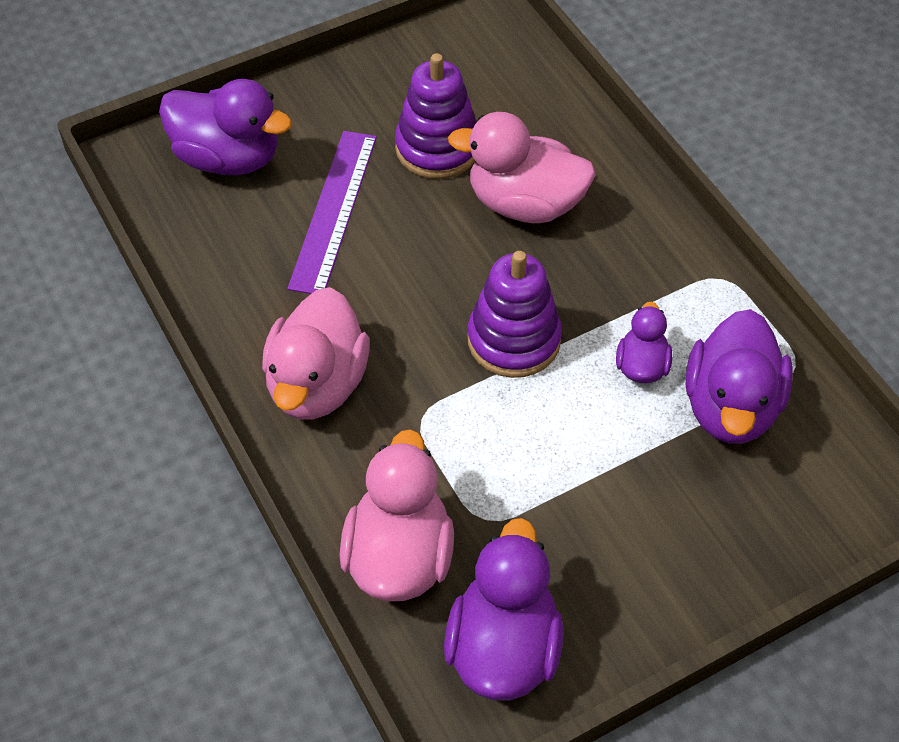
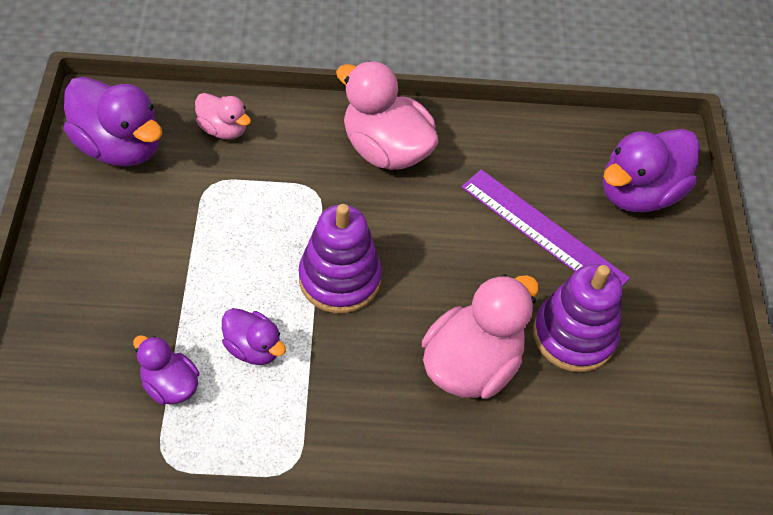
camera: 115 degrees right, 0 degrees up
pink duck [340,429,454,601] -> pink duck [195,93,251,140], size x0.55
purple duck [686,309,793,443] -> purple duck [133,335,199,405], size x0.55

